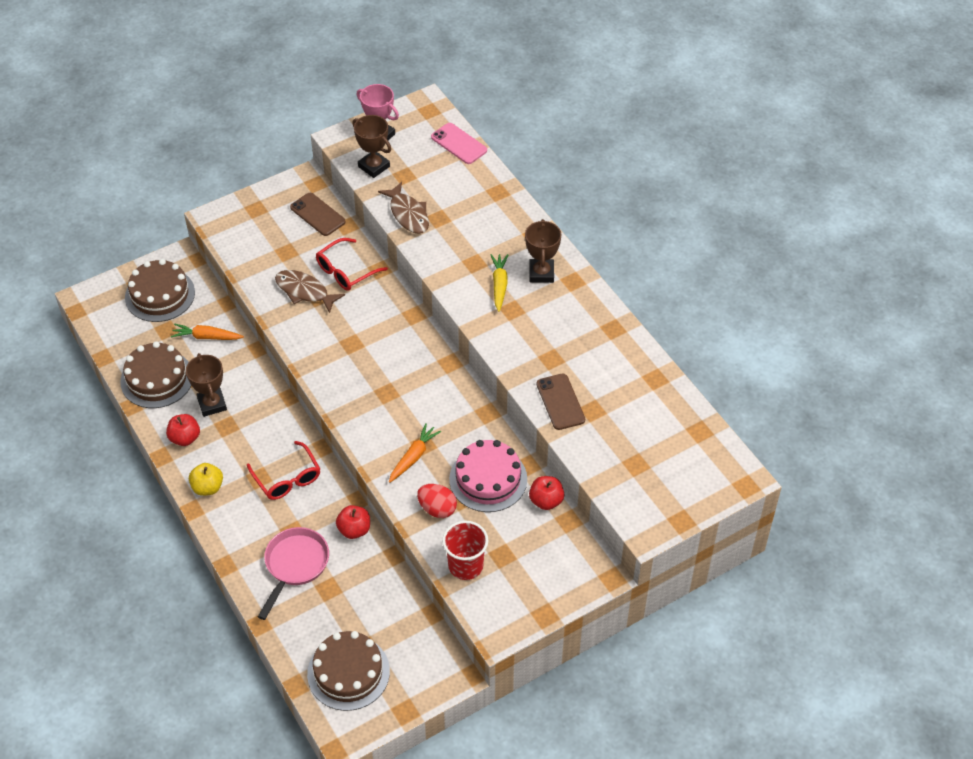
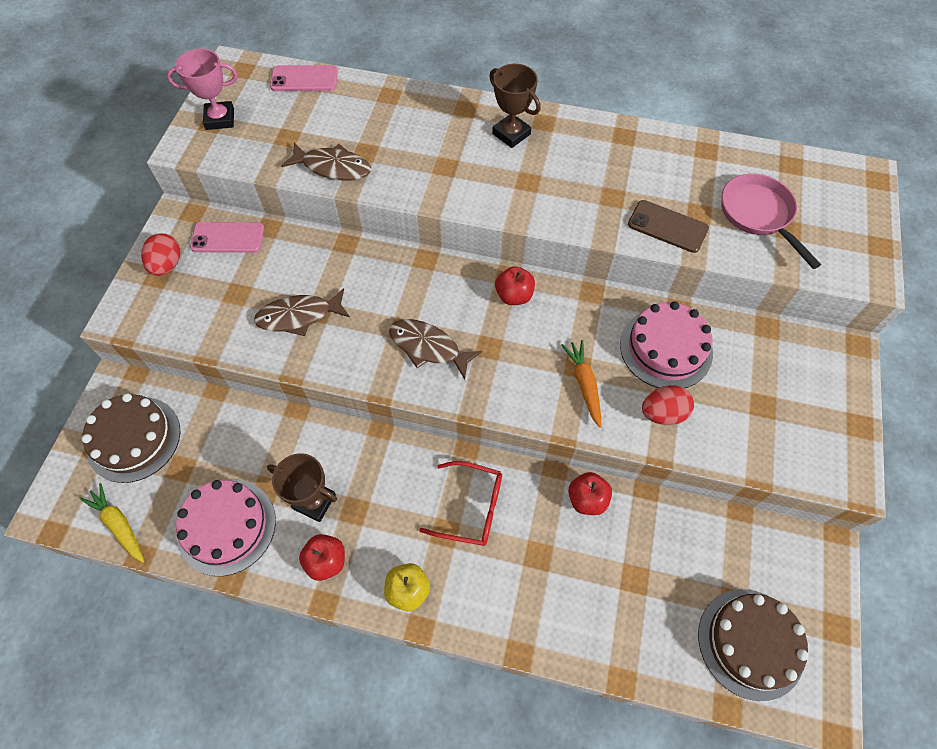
camera: 45 degrees left, 10 degrees up
brown cake [120,341,191,408] -> pink cake [176,480,276,576]
orange carrot [171,324,244,340] -> none
pink pan [258,527,329,620] -> pink pan moved to [721,174,821,269]
brown phone [290,193,346,236] -> pink phone [190,222,264,253]
red glasses [316,238,388,291] -> none
brown trophy [352,115,391,178] -> none
red cup [442,521,488,580] -> none
yellow carrot [491,254,508,312] -> yellow carrot moved to [80,483,144,562]
red apple [529,476,564,510] -> red apple moved to [495,266,535,305]
none -> red egg [141,233,180,276]
none -> brown fish [389,319,482,380]

